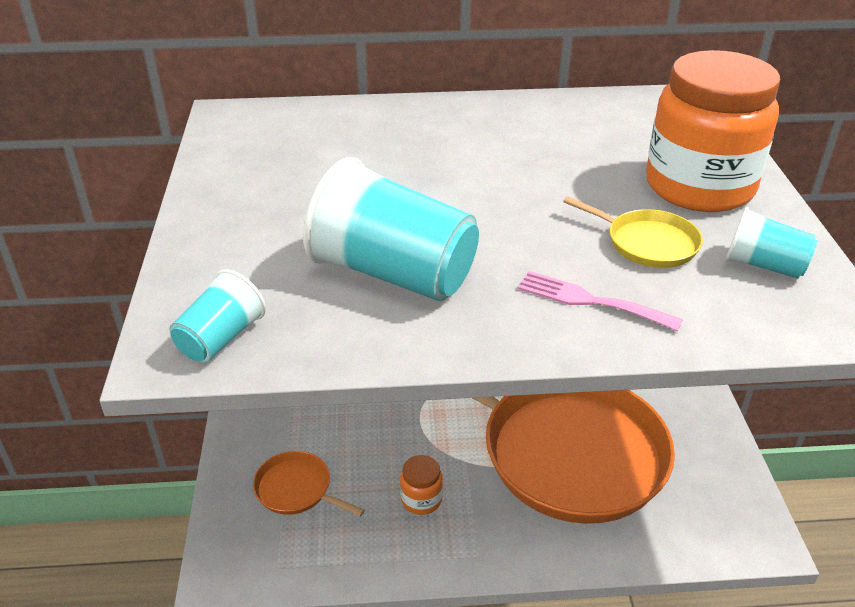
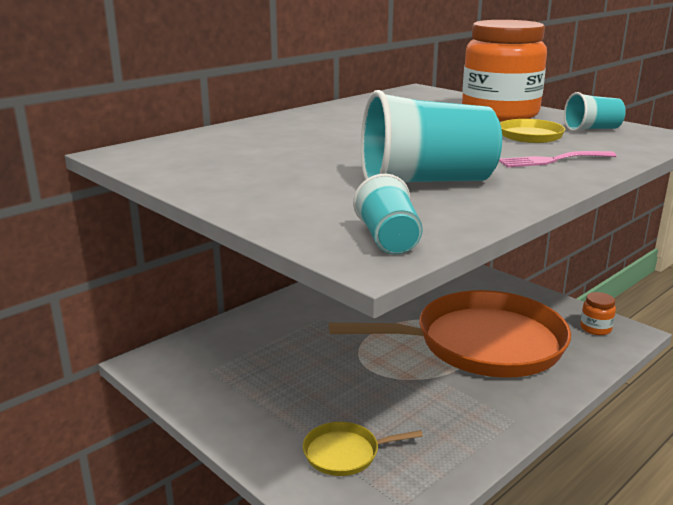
camera: 40 degrees left, 15 degrees down
orange pan [253,451,365,517] -> yellow pan [303,422,423,476]
orange jar [400,455,443,515] -> orange jar moved to [580,292,616,335]

